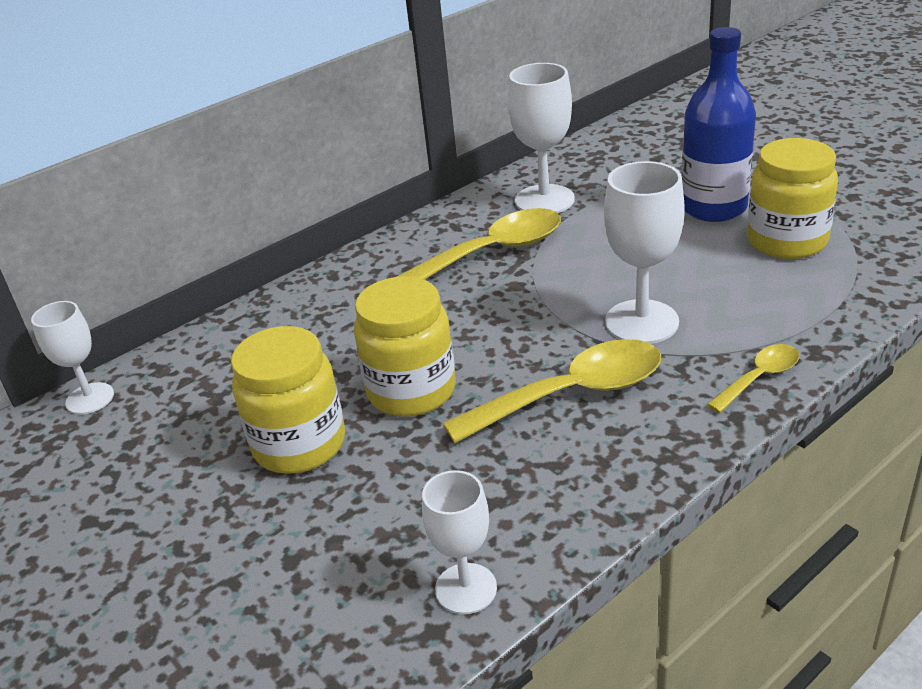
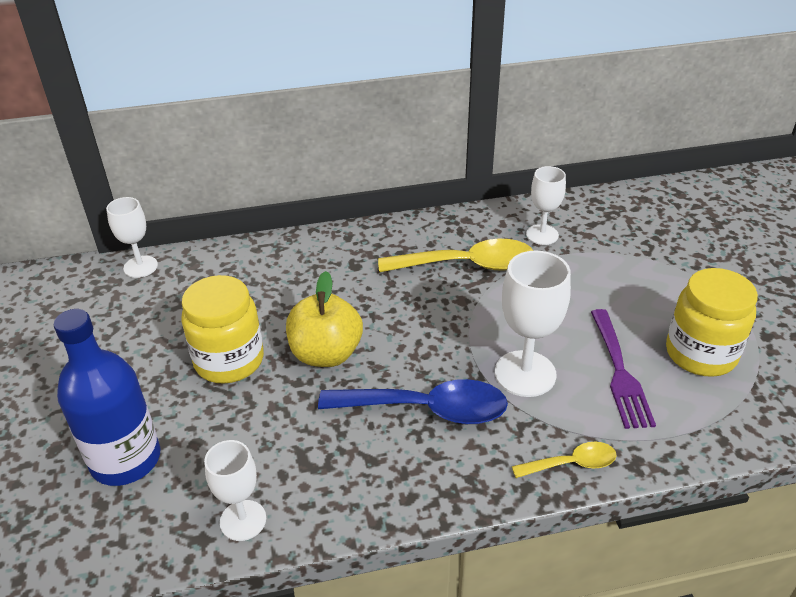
camera: 25 degrees right, 5 degrees up
yellow jar [354,276,456,417] -> yellow apple [286,271,363,367]
yellow spoon [442,339,661,443] -> blue spoon [318,379,508,424]
white goblet [508,63,575,213] -> white goblet [526,166,566,245], size x0.64
blue bottle [681,27,756,222] -> blue bottle moved to [54,309,160,486]
none -> purple fork [591,309,656,429]

